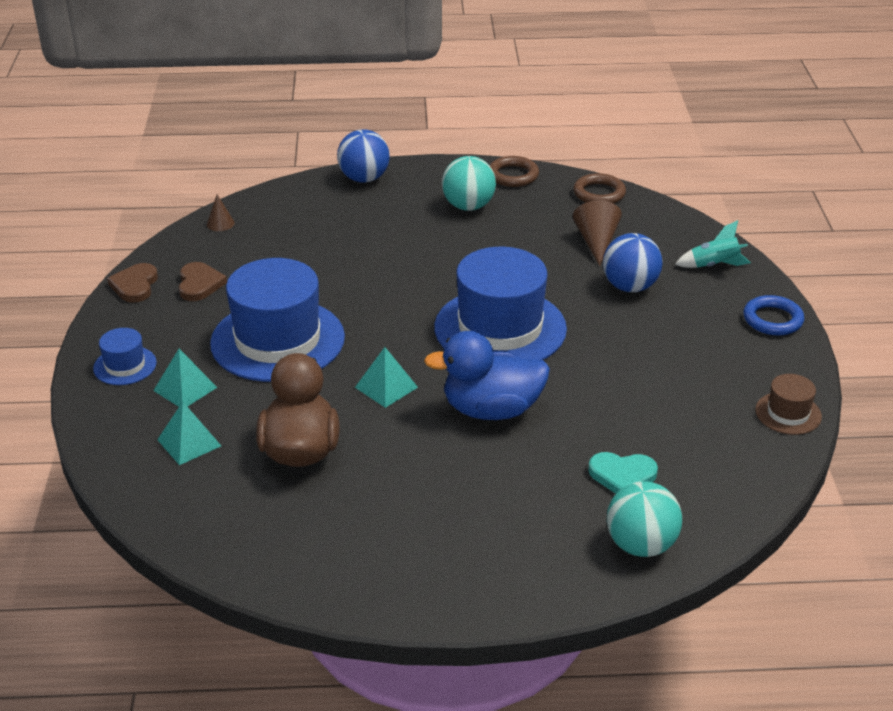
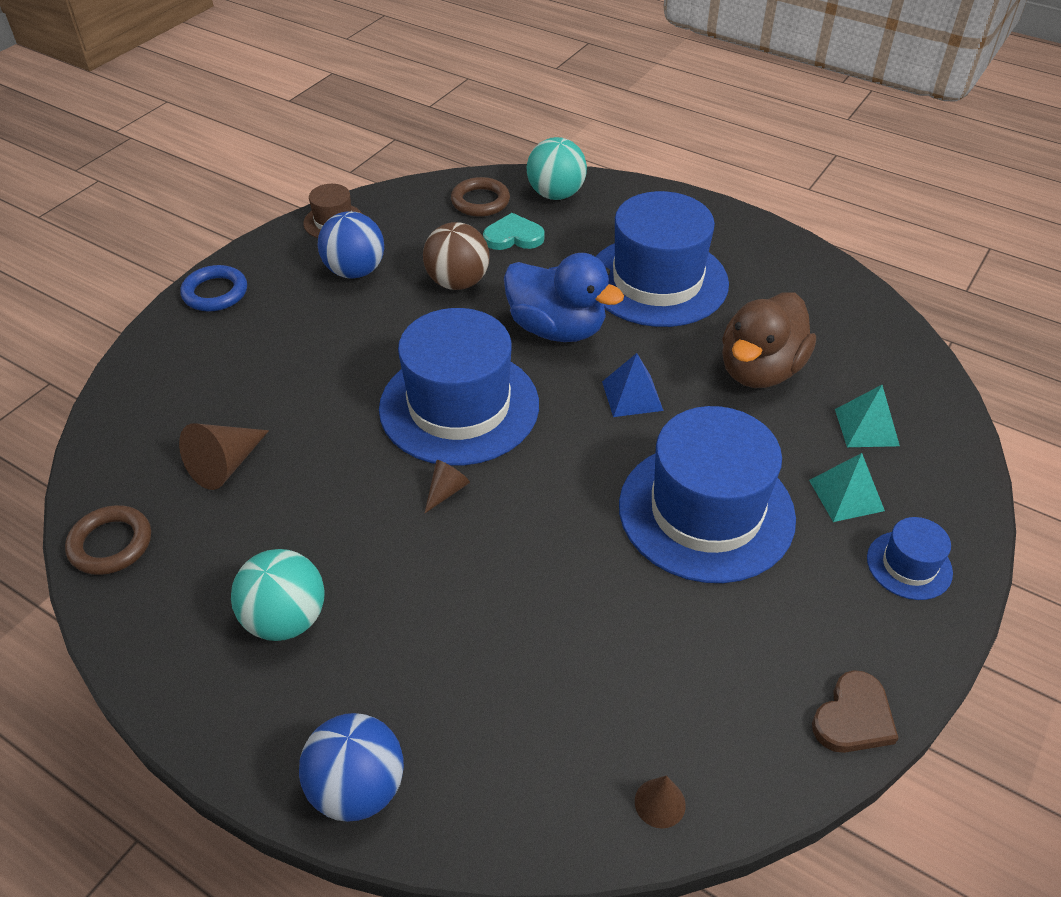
camera: 145 degrees left, 10 degrees up
brown heart [179,262,227,301] -> none
turquoise pyramid [355,347,418,408] -> blue pyramid [602,353,664,417]
brown ring [489,156,539,187] -> brown ring moved to [451,177,510,217]
turquoise heart [588,452,658,494] -> turquoise heart turned 45 degrees counterclockwise [483,213,544,250]
blue ball [603,233,662,292] -> blue ball moved to [318,211,384,279]
turquoise rocket [675,220,751,268] -> none
none -> brown ball [423,222,489,290]
none -> brown cone [425,460,470,513]
none -> blue hat [596,191,729,327]

